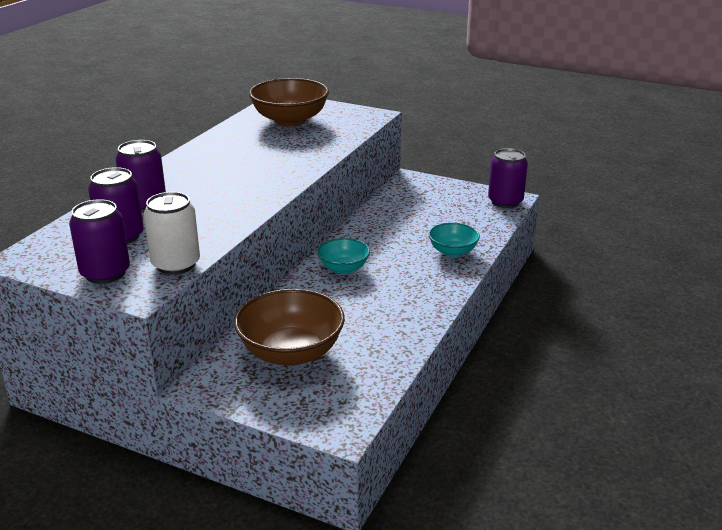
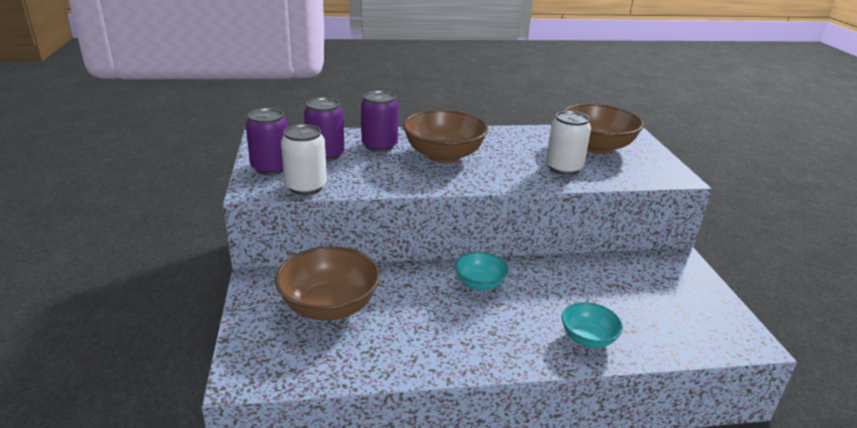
camera: 55 degrees right, 0 degrees up
purple can [488,148,528,208] -> none
none -> brown bowl [403,110,488,163]
none -> white can [546,111,591,175]

